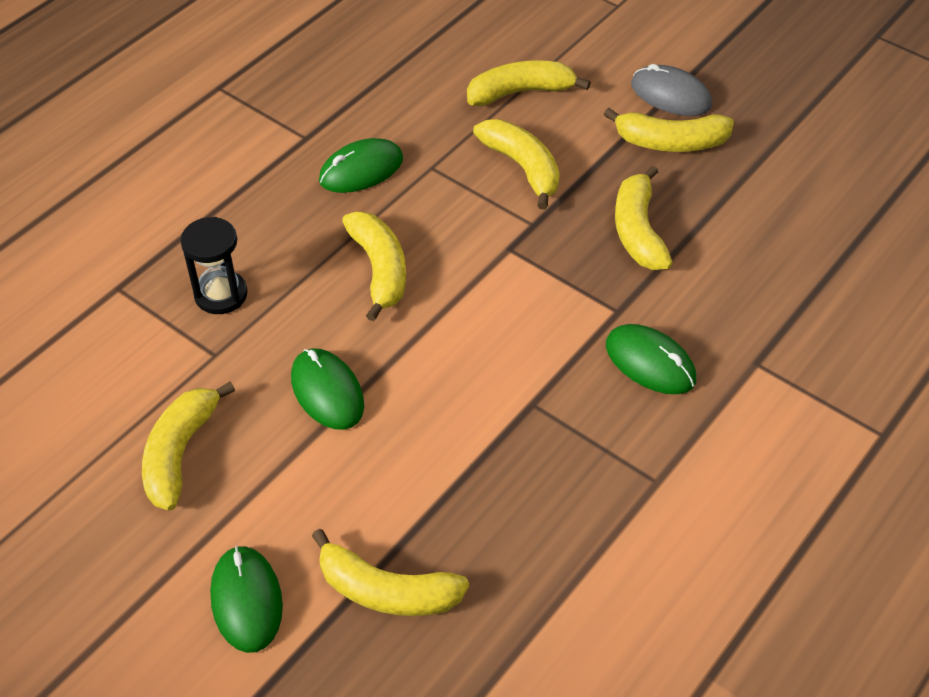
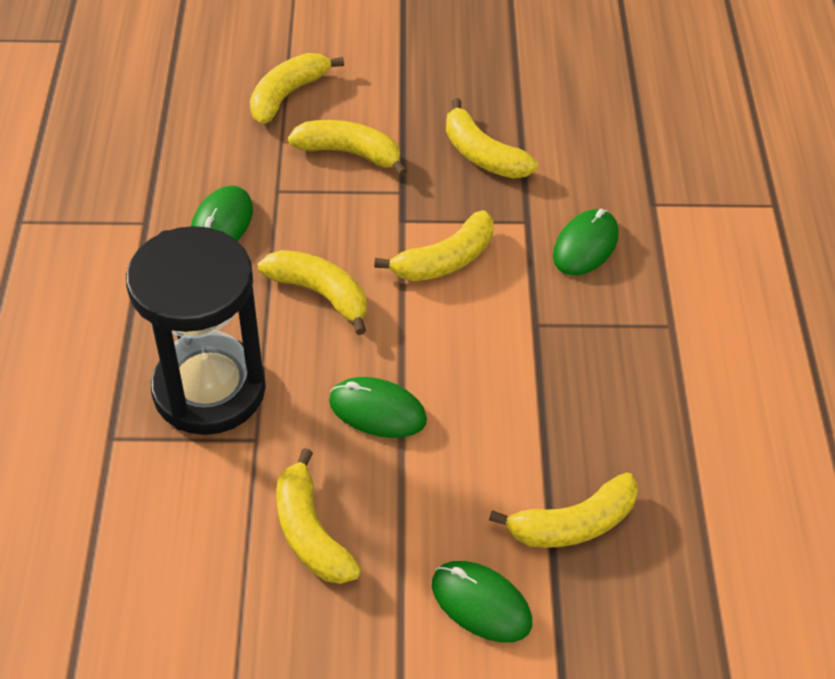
camera: 40 degrees left, 0 degrees up
black hourglass [180,217,248,314] -> black hourglass [126,226,266,435], size x2.07
yellow banana [604,108,734,152] -> yellow banana moved to [374,210,493,281]
green mouse [606,324,696,394] -> green mouse turned 60 degrees counterclockwise [553,209,619,275]
grey mouse [631,64,712,116] -> none

